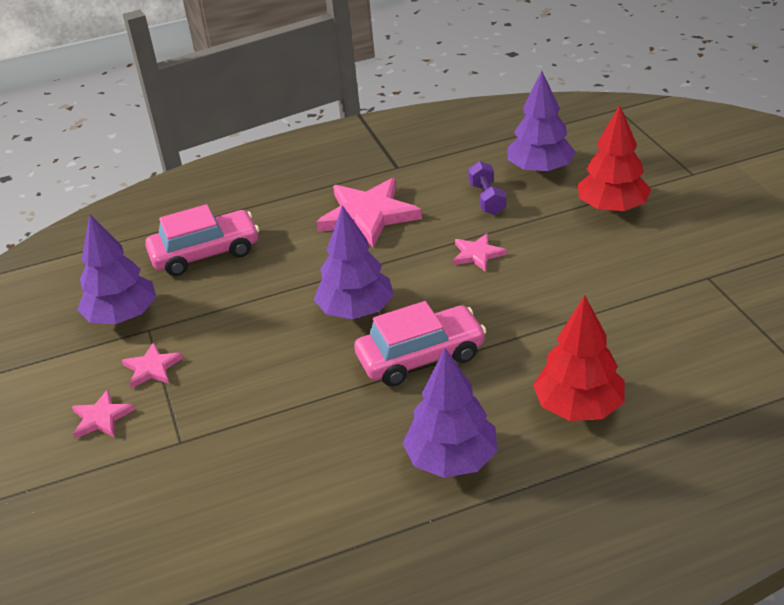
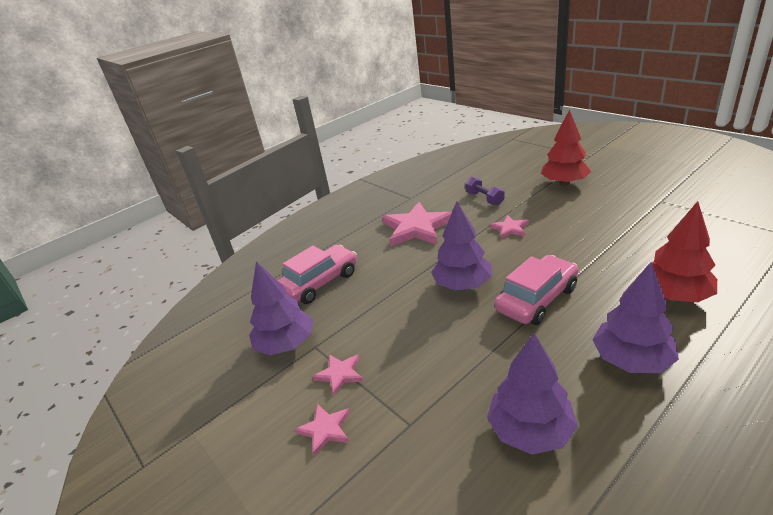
camera: 20 degrees left, 5 degrees down
purple tree [508,71,576,174] -> purple tree moved to [487,333,578,454]

